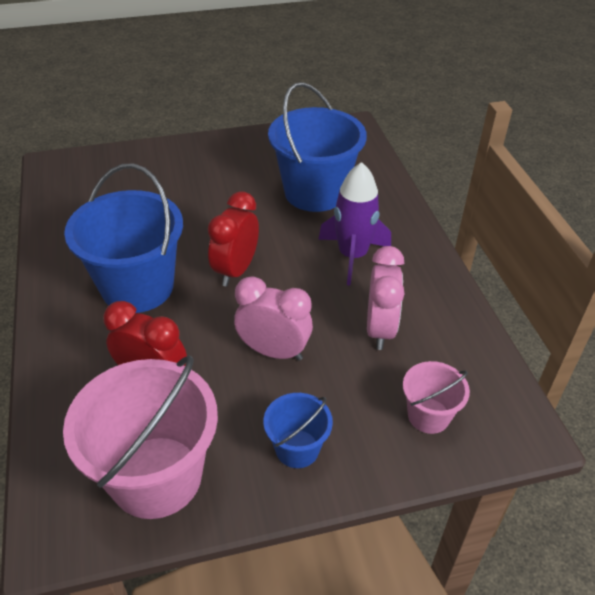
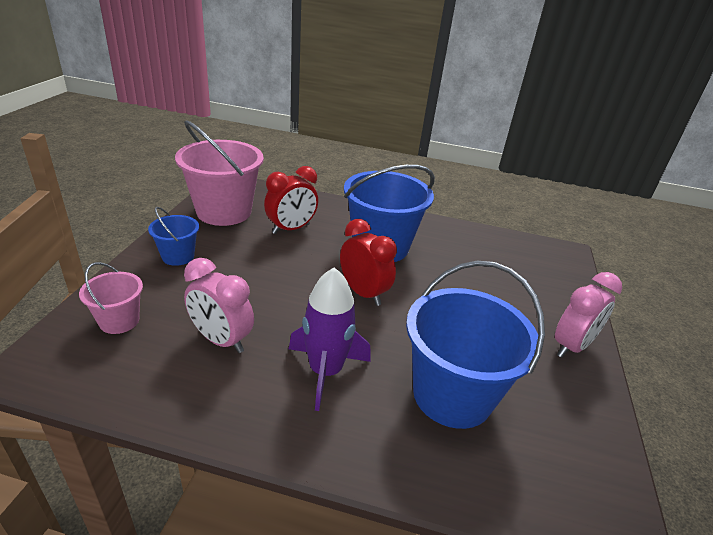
camera: 115 degrees right, 10 degrees down
pink clock [234,276,313,361] -> pink clock moved to [555,272,622,358]

